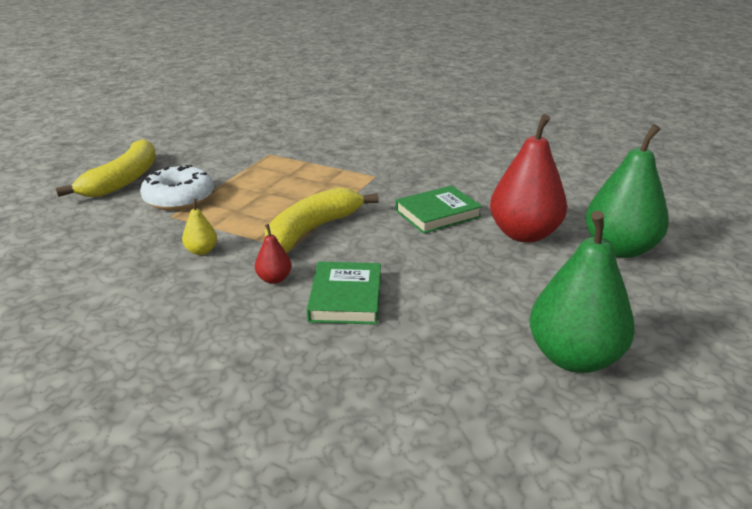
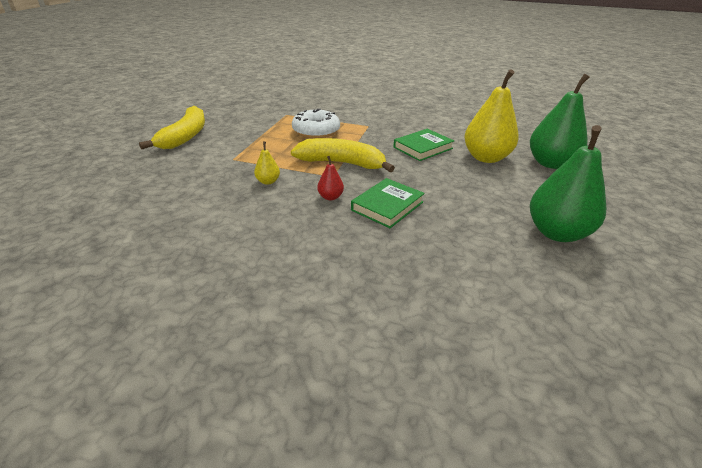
camera: 10 degrees left, 5 degrees up
white donut [140,165,214,211] -> white donut moved to [292,109,340,139]
yellow banana [265,187,379,253] -> yellow banana turned 75 degrees clockwise [291,138,395,172]
green book [307,262,381,325] -> green book turned 45 degrees clockwise [351,178,425,228]
red pear [490,114,567,243] -> yellow pear [464,69,519,163]

